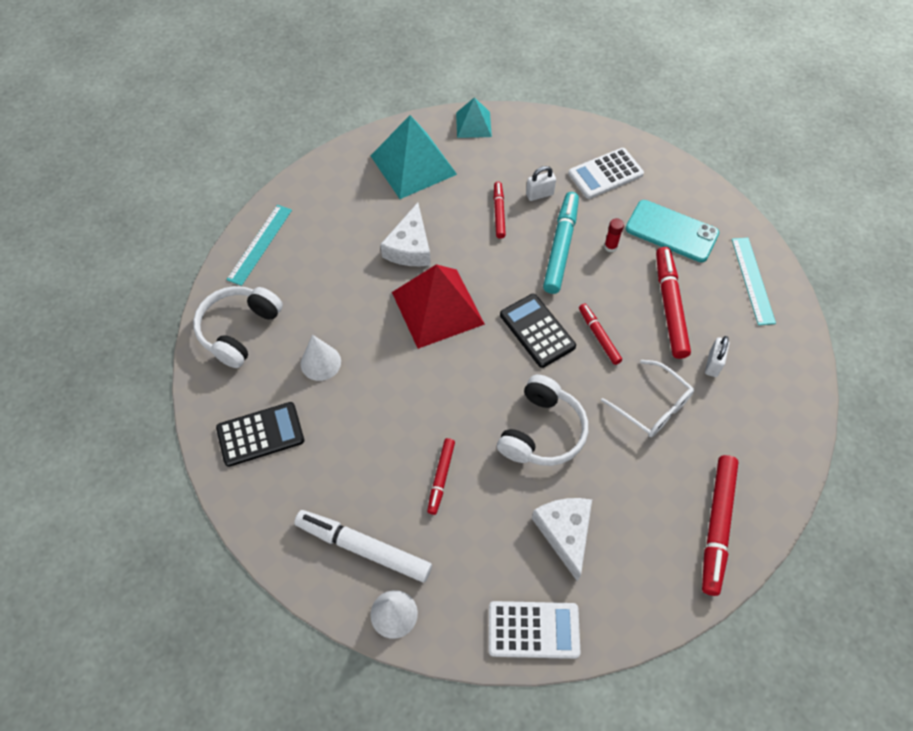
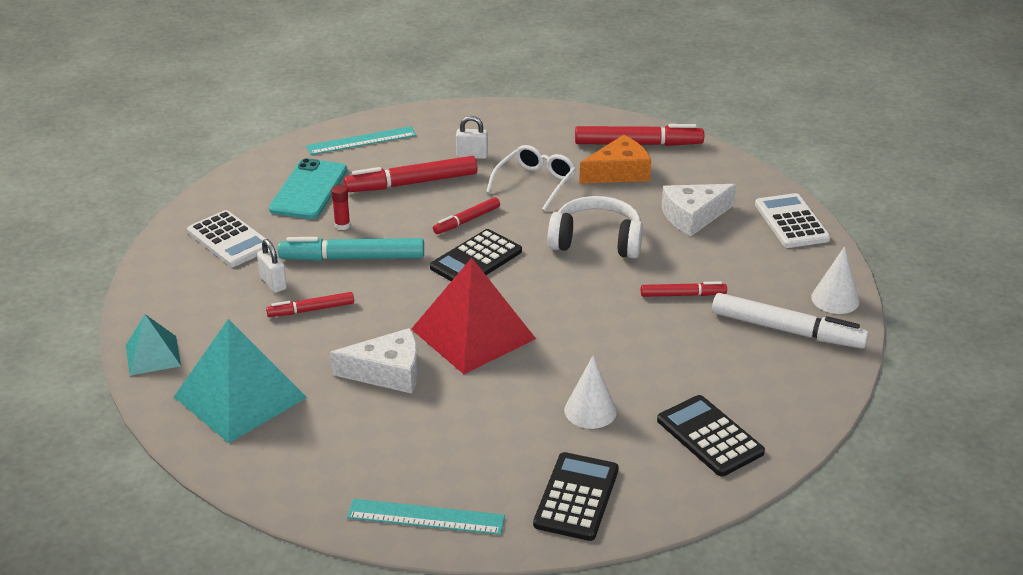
camera: 105 degrees left, 25 degrees down
white headphones [193,286,283,368] -> black calculator [533,452,619,541]
white marker [294,510,432,582] -> white marker turned 75 degrees counterclockwise [712,293,869,349]
none -> orange cheese [579,135,651,184]

